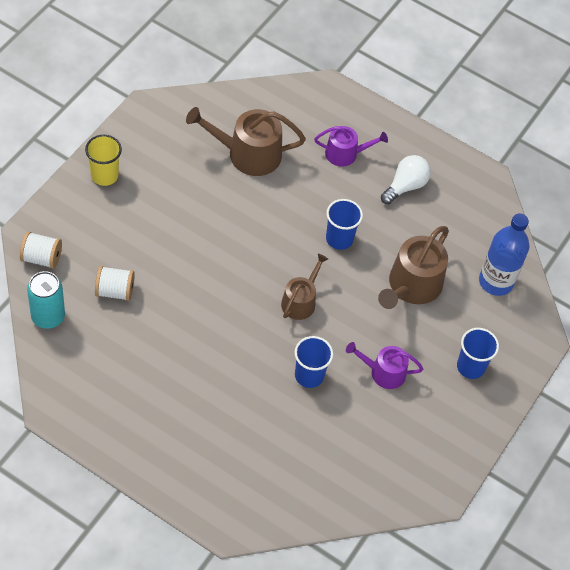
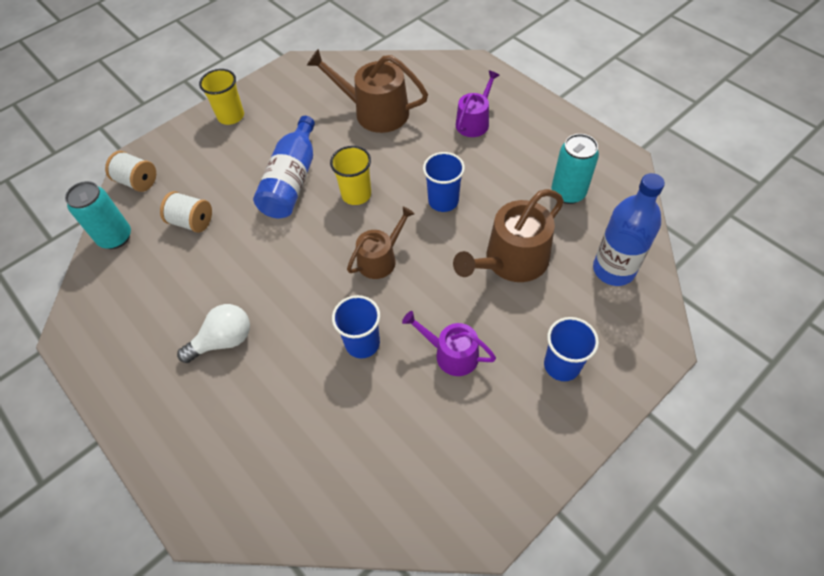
camera: 25 degrees right, 0 degrees up
purple watering can [314,126,388,167] -> purple watering can turned 75 degrees counterclockwise [456,70,500,137]
white light bulb [381,155,431,204] -> white light bulb moved to [177,304,250,363]
none -> blue bottle [253,116,315,218]
none -> yellow cup [330,146,371,205]
none -> turquoise can [551,134,599,204]

